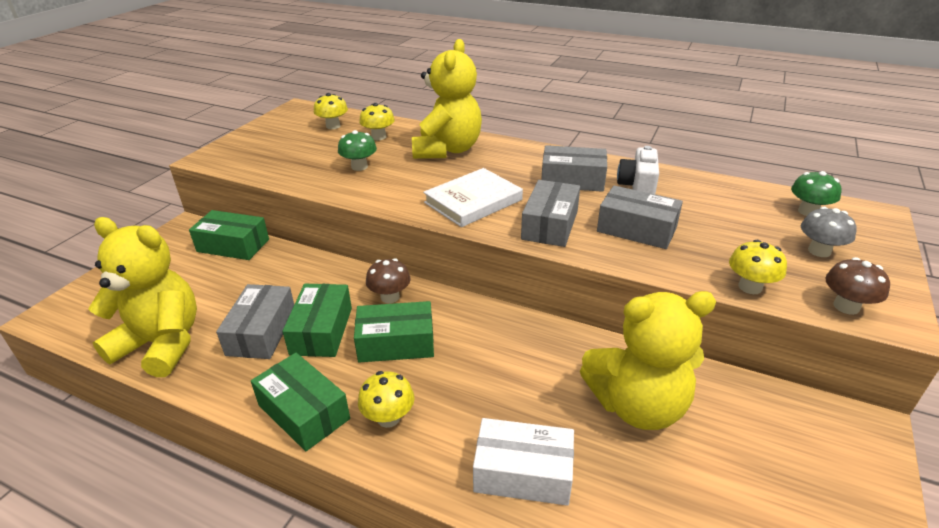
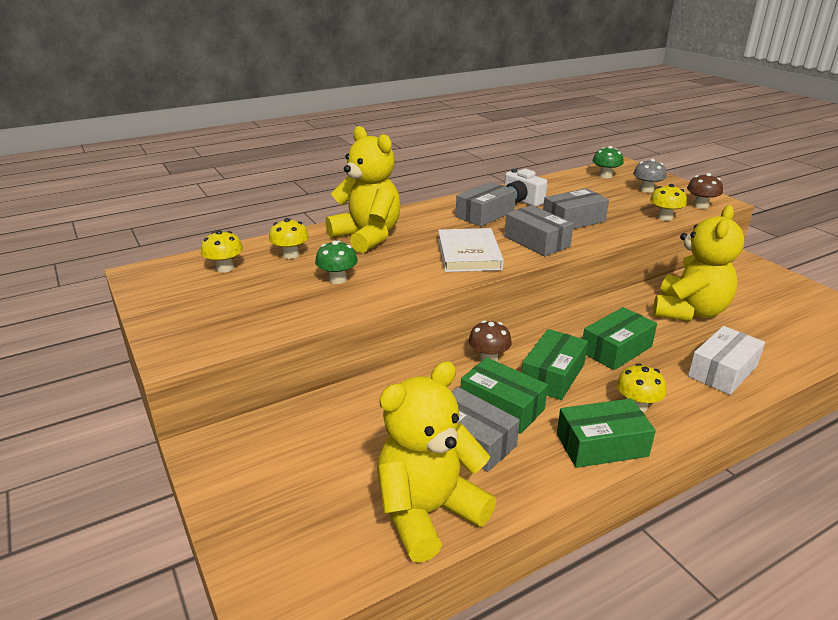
camera: 55 degrees left, 5 degrees down
green box [189,210,269,260] -> green box moved to [583,307,657,370]

